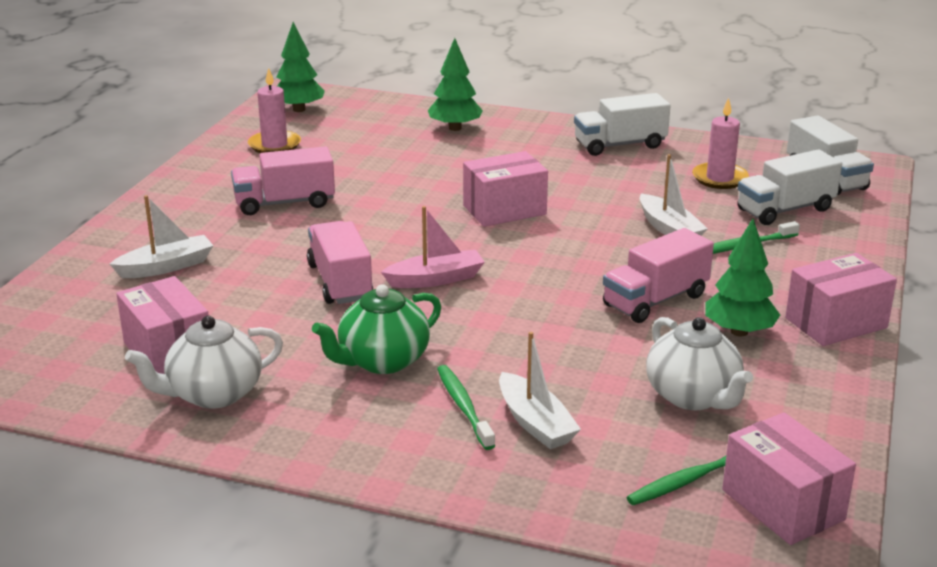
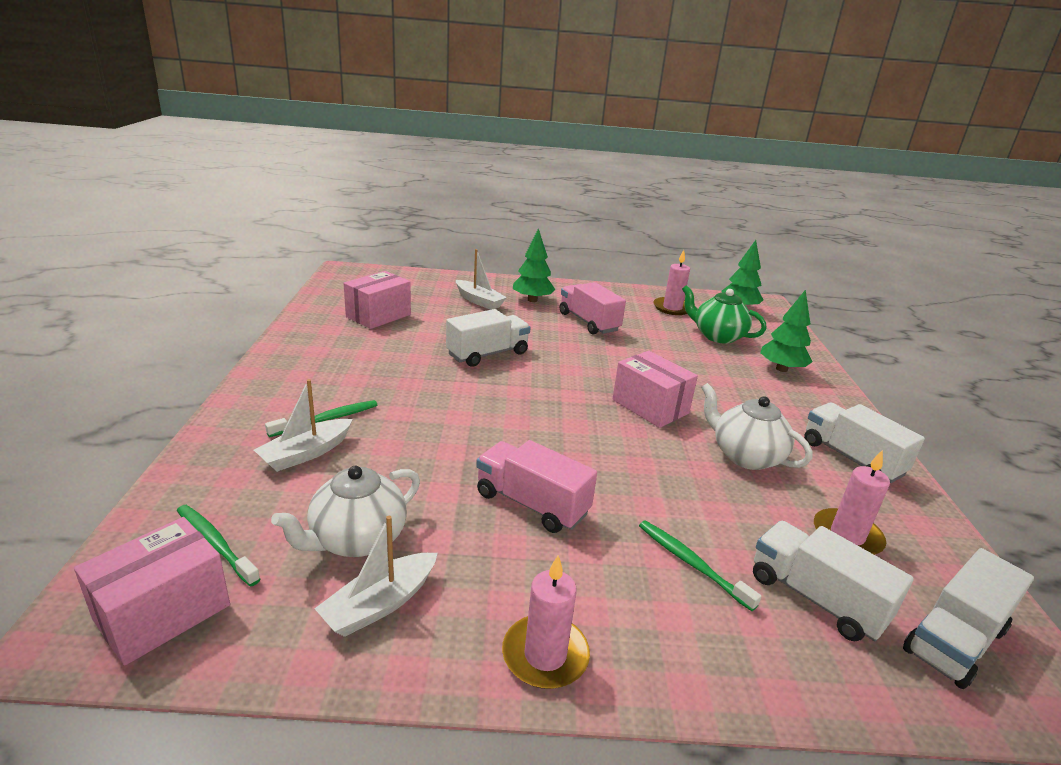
camera: 70 degrees right, 0 degrees up
white teapot [125,316,283,409] -> white teapot moved to [701,383,812,470]
pink truck [307,221,373,304] -> white truck [446,309,531,367]
green teapot [312,284,441,374] -> green teapot moved to [682,285,766,344]
pink boat [381,206,485,288] -> none
white boat [640,154,708,236] -> white boat moved to [314,516,437,637]
green tree [705,219,780,337] -> green tree moved to [513,228,556,302]
pink box [785,253,897,346] -> pink candle [502,555,590,689]

